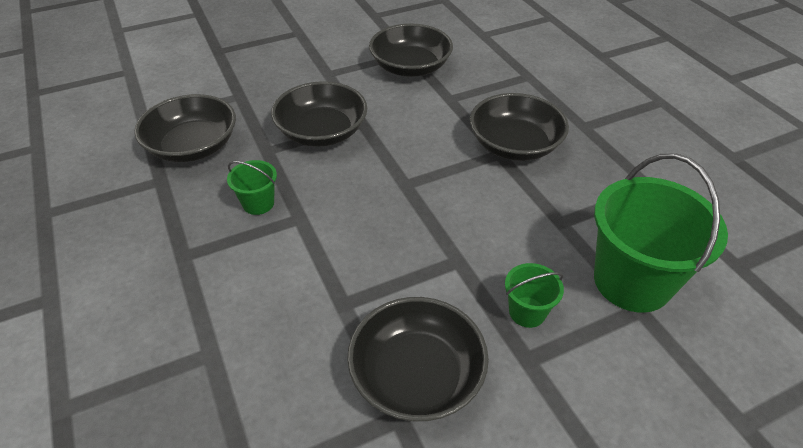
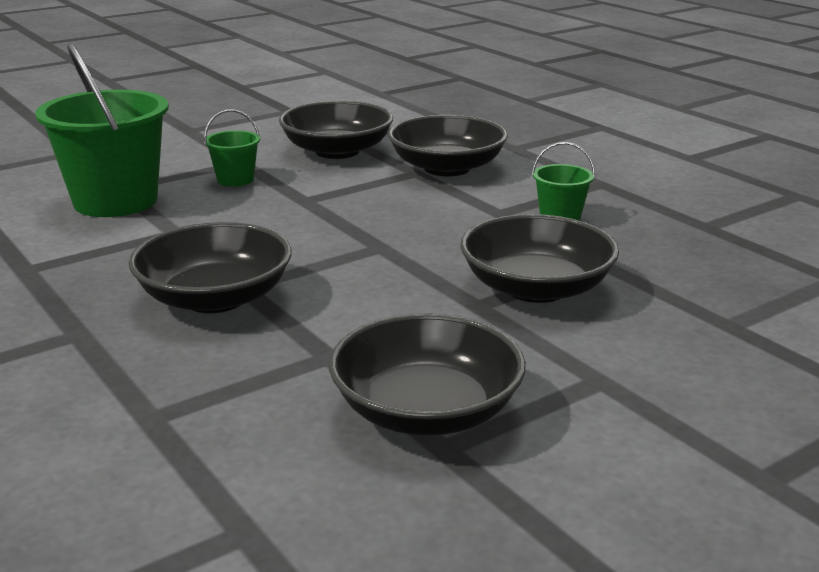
camera: 170 degrees right, 20 degrees down
black bowl [134,94,236,162] -> black bowl moved to [388,115,508,176]

